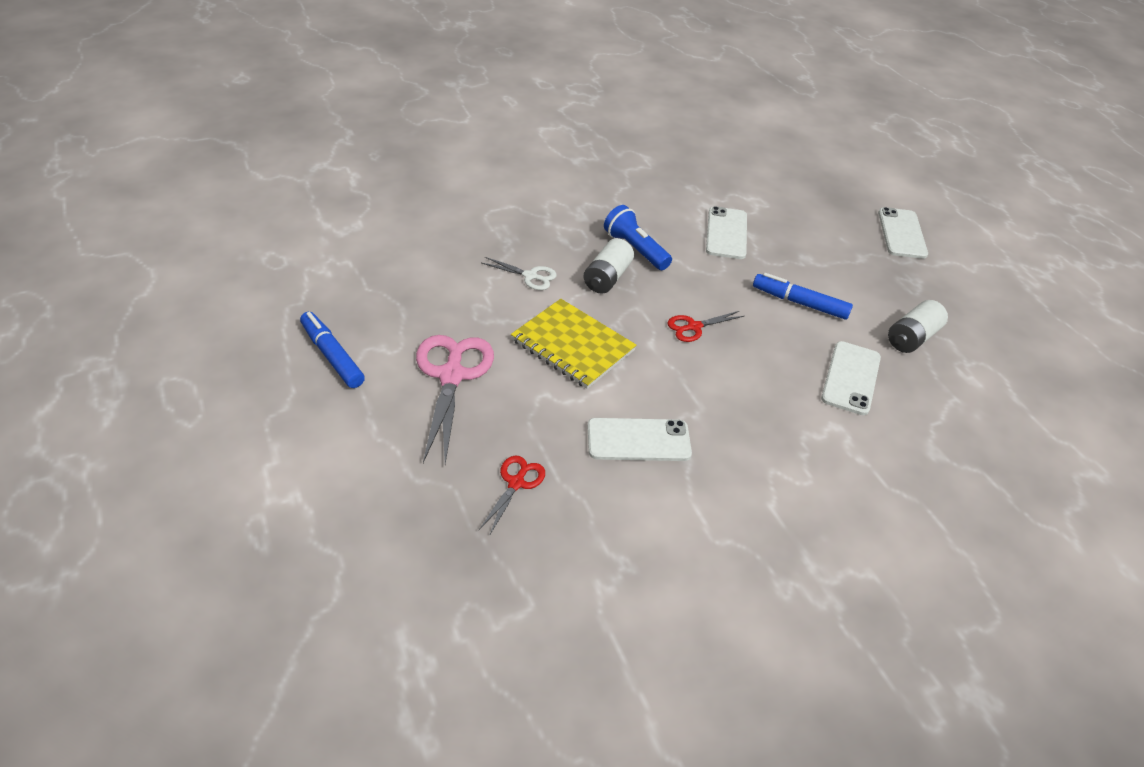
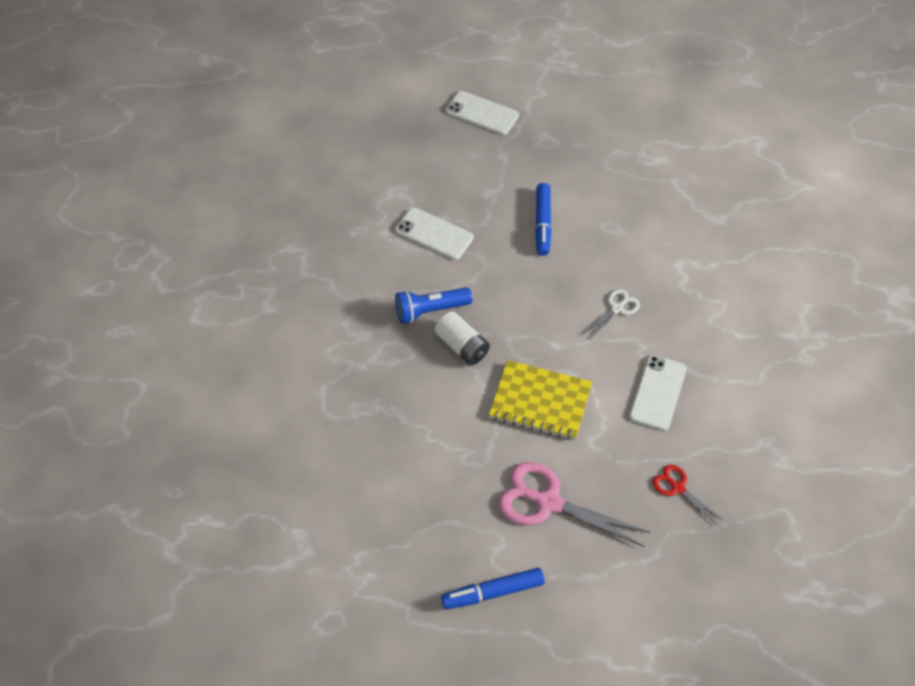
camera: 65 degrees left, 10 degrees up
white scissors [482,257,557,290] -> white scissors moved to [583,289,640,338]
yellow notebook [511,299,637,389] -> yellow notebook turned 45 degrees clockwise [489,360,592,440]
red scissors [667,311,744,342] -> none
blue marker [753,273,853,320] -> blue marker turned 45 degrees counterclockwise [535,183,551,256]
white phone [821,341,881,415] -> none
white battery [888,300,948,353] -> none

